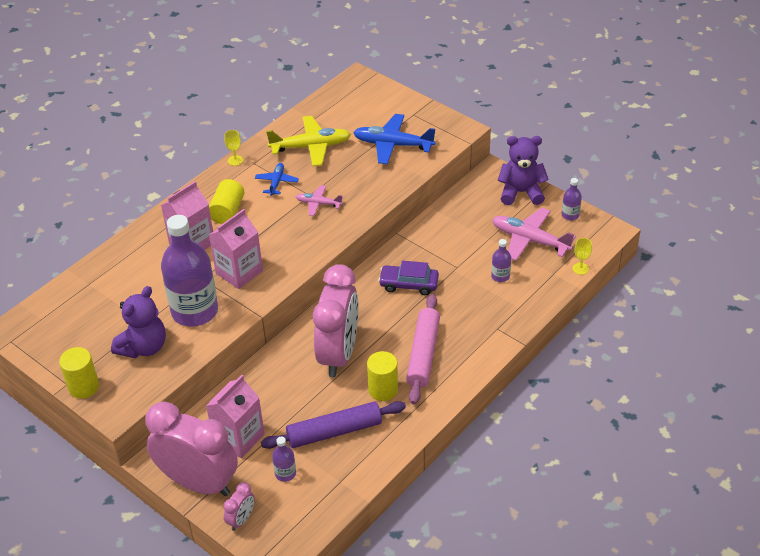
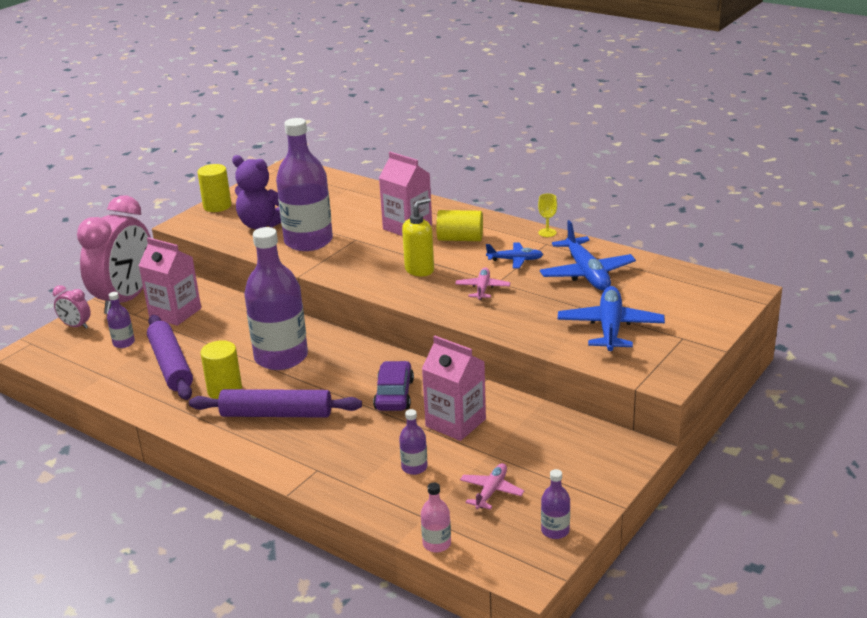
camera: 85 degrees right, 15 degrees down
pink carton [209,209,263,289] -> pink carton moved to [422,336,486,441]
yellow plane [266,116,351,166] -> blue plane [540,220,636,291]
pink clock [313,264,358,377] -> purple bottle [244,227,308,370]
pink rolling pin [406,294,440,404] -> purple rolling pin [189,389,362,418]
pink plane [492,208,576,261] -> pink plane [460,463,524,510], size x0.55
purple teddy bear [498,136,549,205] -> none
yellow goblet [572,238,592,275] -> pink bottle [421,482,451,552]
none -> yellow soap dispenser [402,198,434,276]

